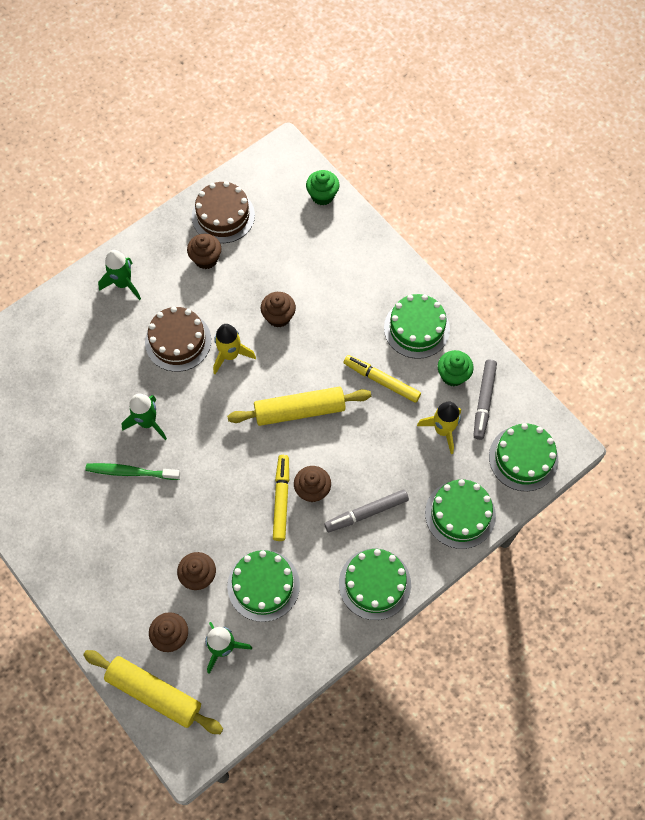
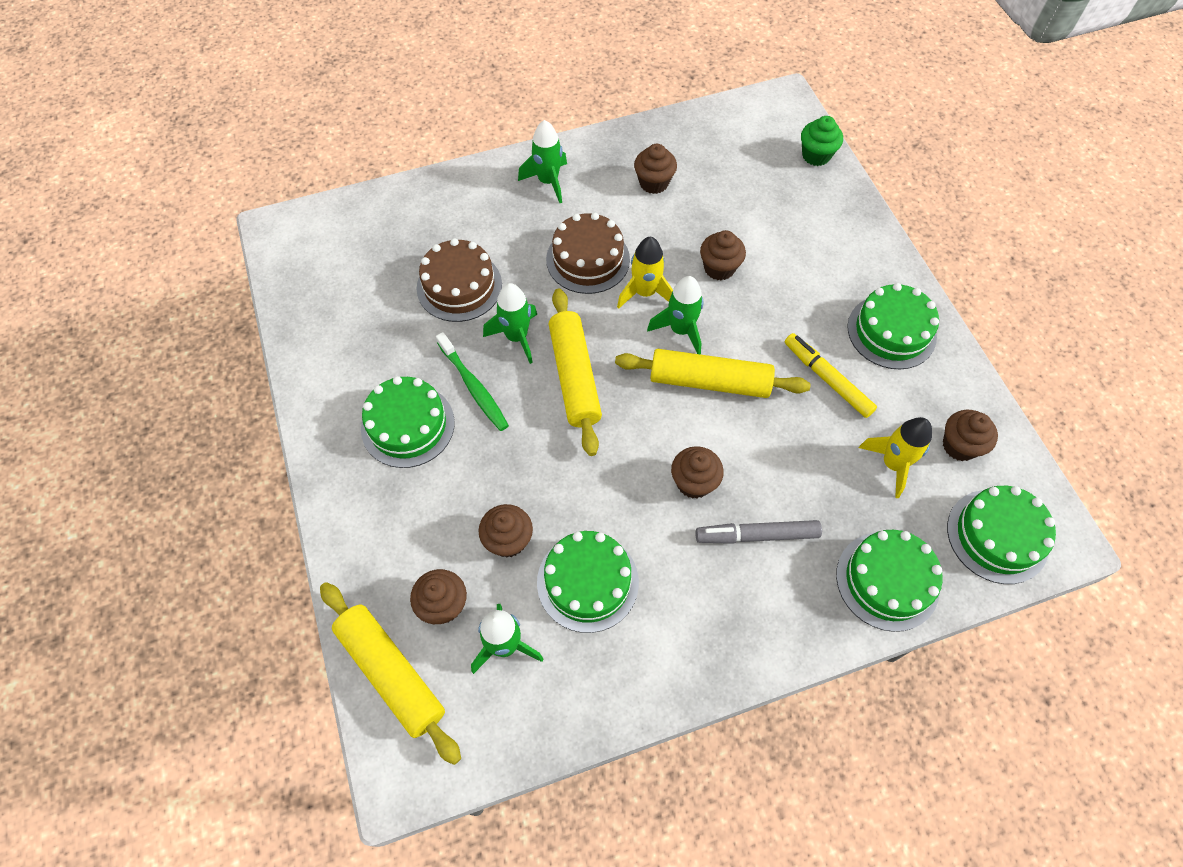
camera: 20 degrees right, 5 degrees down
green toothbrush [85,463,180,480] -> green toothbrush turned 150 degrees counterclockwise [436,332,509,431]
brown cake [192,181,255,243] -> brown cake moved to [417,238,502,322]
yellow marker [273,455,289,541] -> none
green cake [339,549,411,620] -> green cake moved to [361,376,455,468]
green cupcake [438,350,474,386] -> none
grey marker [473,359,497,440] -> brown cupcake [943,410,998,461]
none -> yellow rolling pin [549,288,602,456]
none -> green rocket [647,276,704,354]

